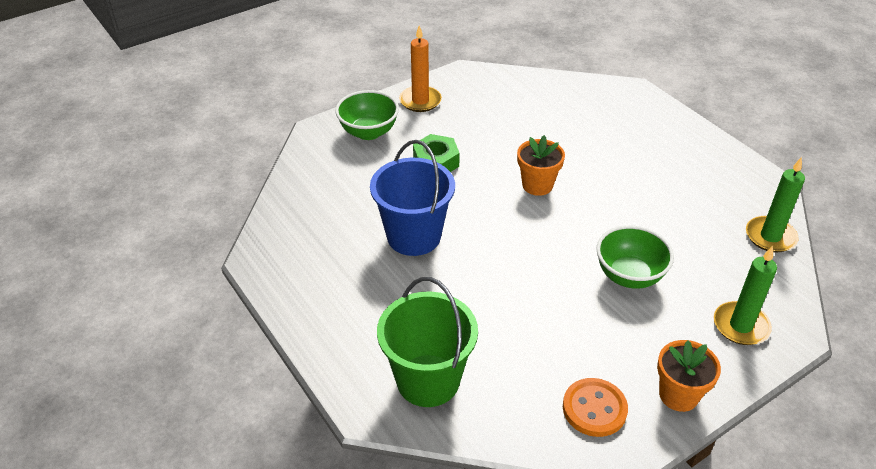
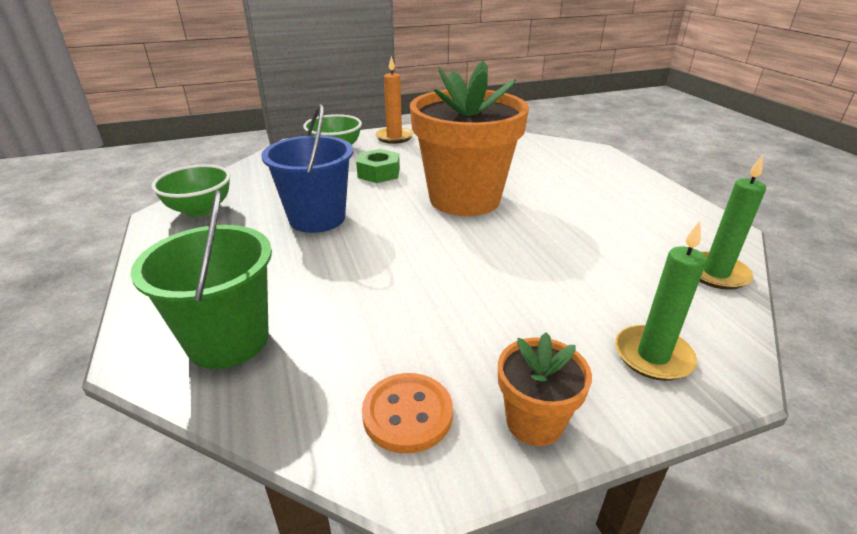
camera: 15 degrees right, 10 degrees down
orange flower pot [517,135,565,196] -> orange flower pot [410,60,529,216], size x2.25
green bowl [596,225,674,289] -> green bowl moved to [151,164,230,217]

